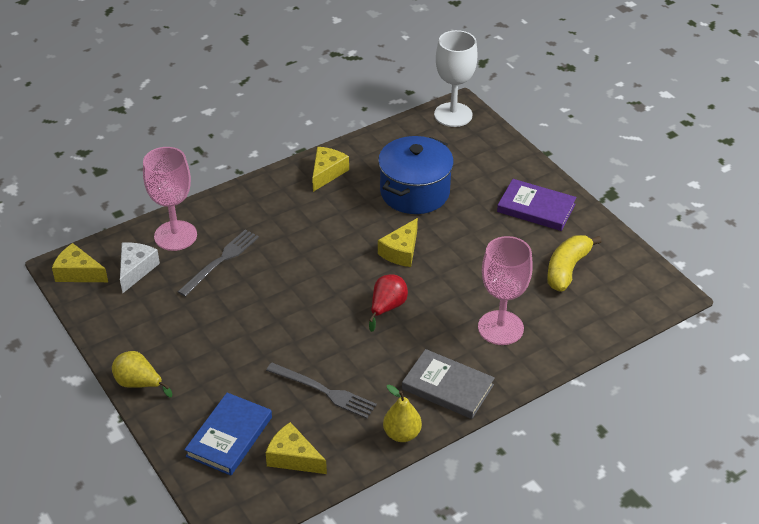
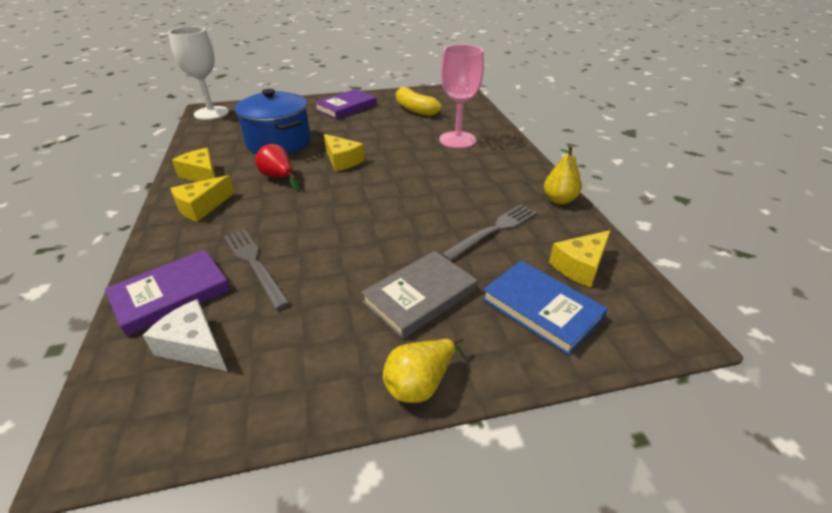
camera: 70 degrees left, 5 degrees down
yellow cheese [52,243,108,282] -> yellow cheese moved to [170,175,235,222]
pink goblet [143,147,197,251] -> purple book [105,249,230,336]
red pear [369,274,408,332] -> red pear moved to [255,144,299,190]
grey book [402,349,495,419] -> grey book moved to [361,251,477,339]

